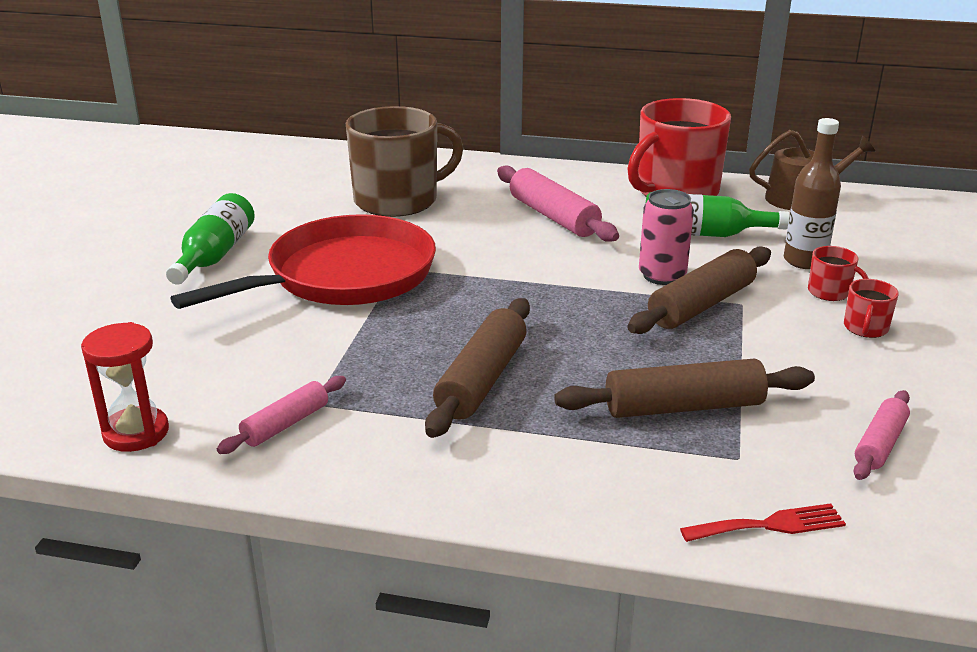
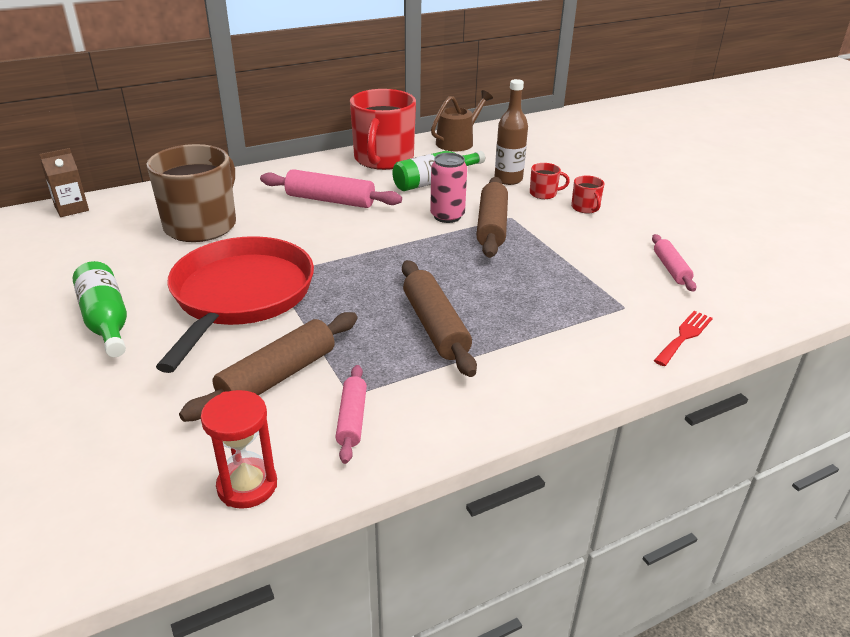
camera: 40 degrees left, 5 degrees up
brown rolling pin [554,358,815,418] -> brown rolling pin moved to [179,312,357,422]
none -> brown carton [39,148,89,217]

